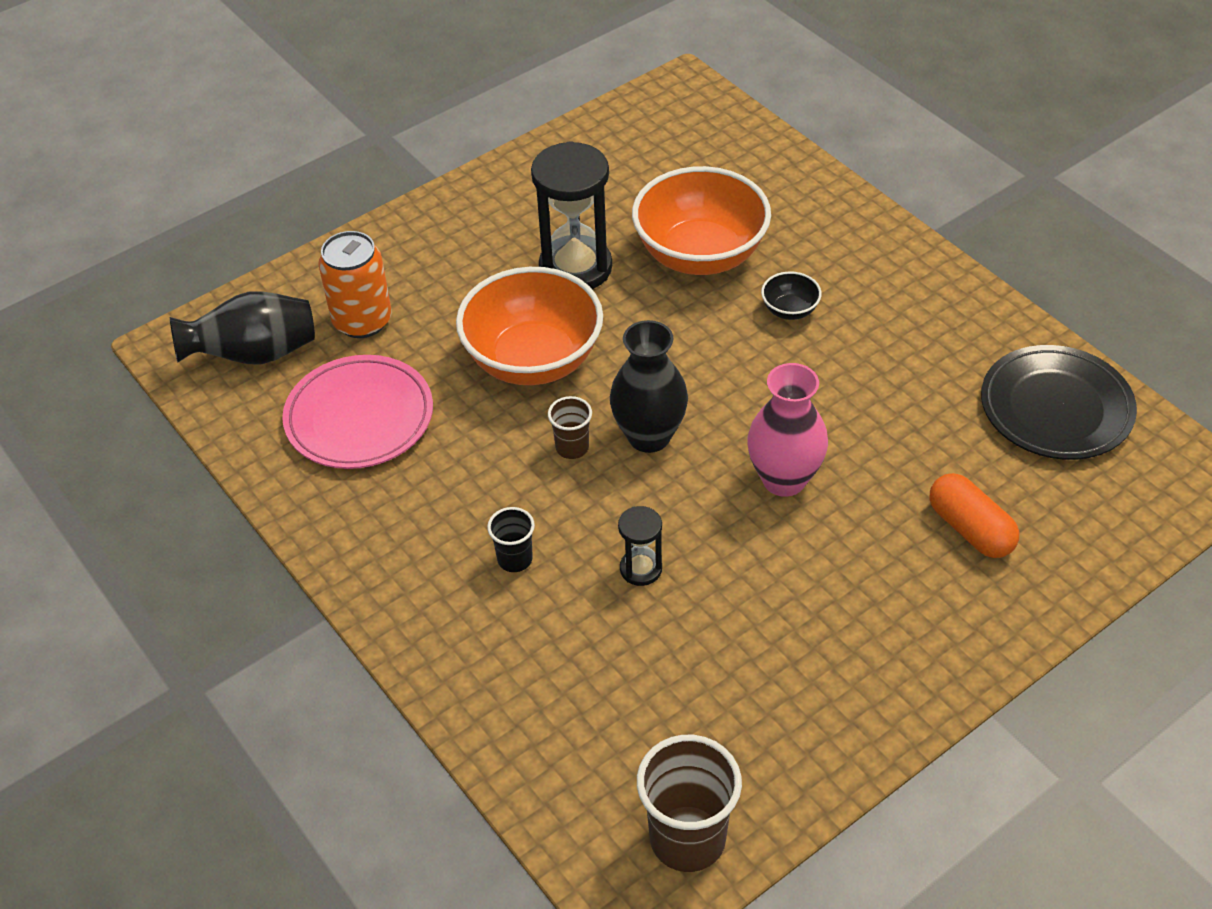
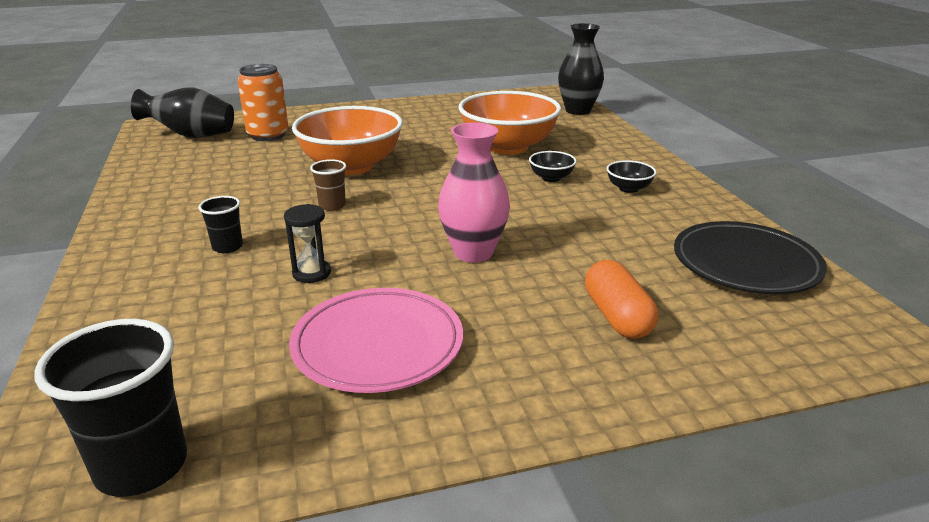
camera: 20 degrees right, 20 degrees down
pink plate [282,355,433,469] -> pink plate moved to [289,288,463,393]
black hourglass [531,141,612,289] -> none
black vase [610,320,688,453] -> black vase moved to [558,23,604,115]
brown cup [637,735,742,872] -> black cup [35,319,187,497]
none -> black bowl [606,160,657,193]

